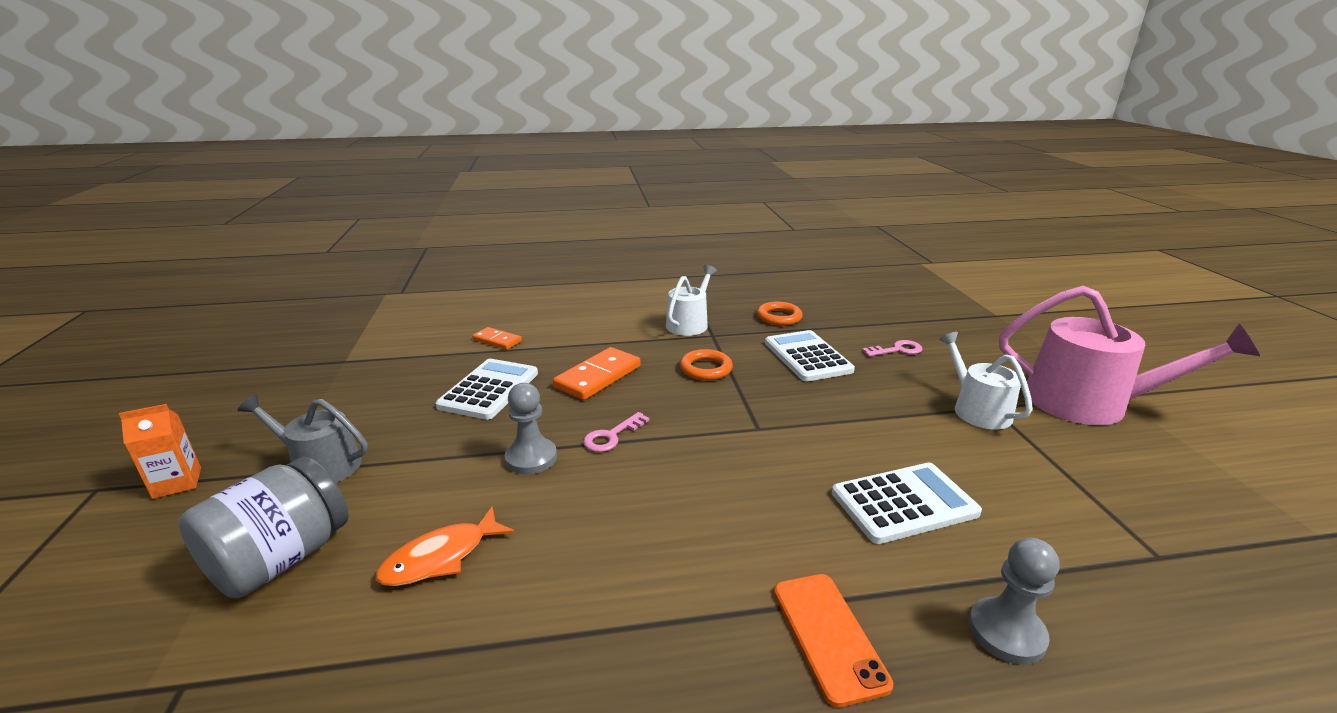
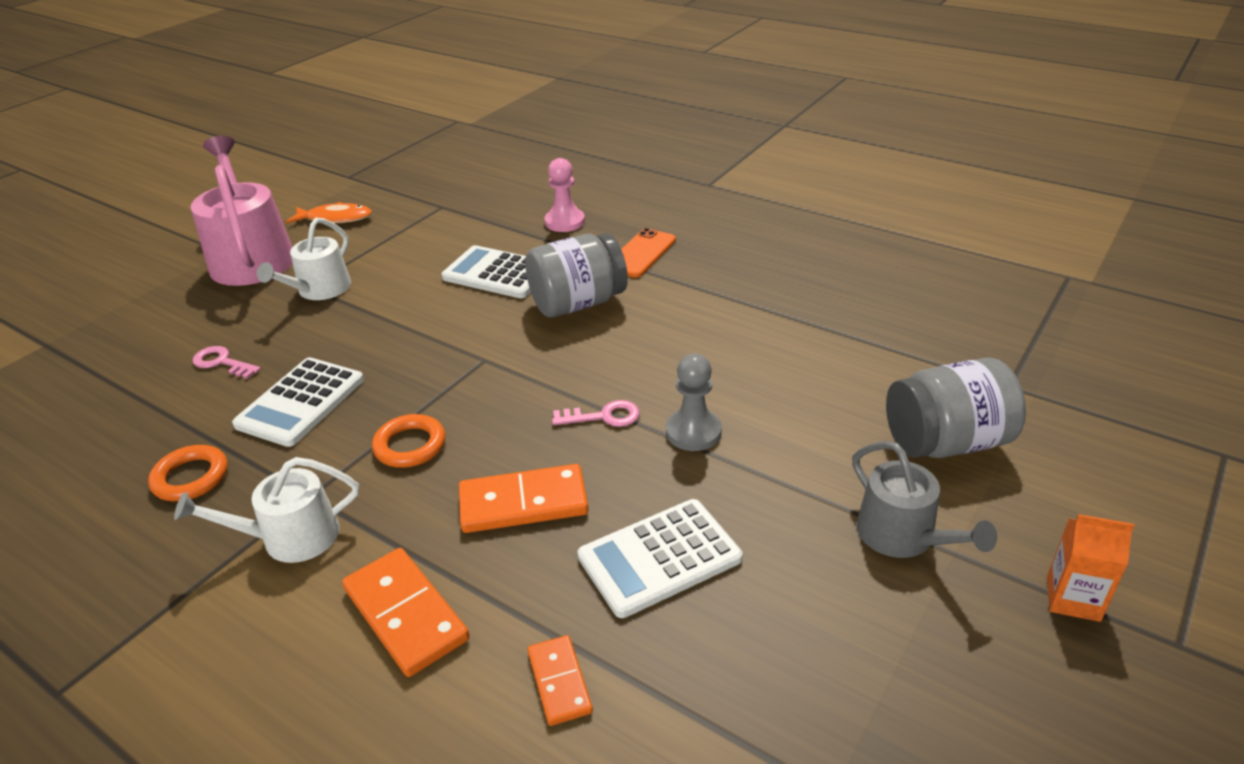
camera: 135 degrees left, 10 degrees up
orange fish [376,506,515,586] -> orange fish moved to [286,202,372,223]
grey pawn [968,538,1059,665] -> pink pawn [545,158,585,232]
none -> orange domino [342,548,469,677]
none -> grey jar [525,233,628,318]

